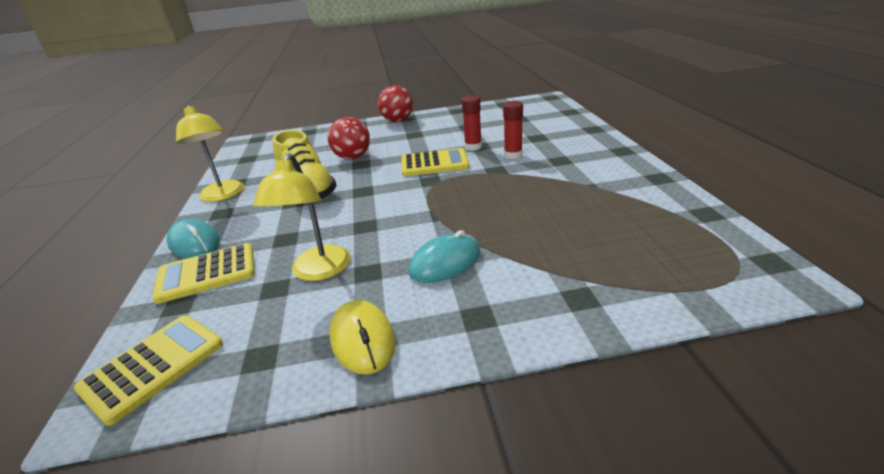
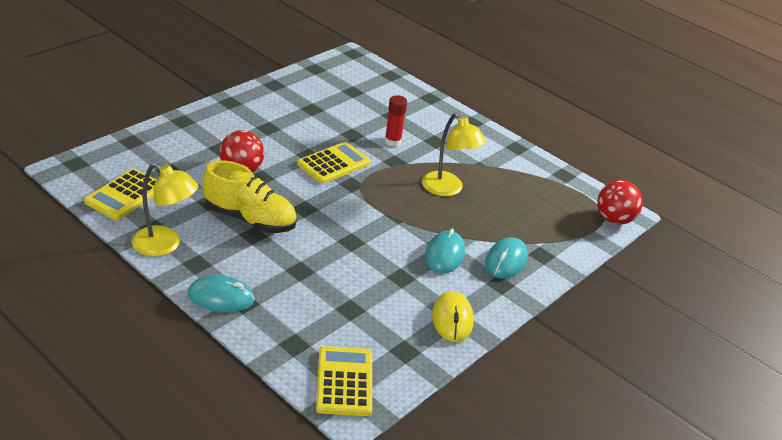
camera: 45 degrees left, 5 degrees up
yellow calculator [152,243,255,304] -> yellow calculator moved to [84,168,157,220]
yellow lamp [253,153,351,281] -> yellow lamp moved to [422,113,486,196]
yellow mouse [329,300,396,375] -> yellow mouse turned 60 degrees clockwise [432,291,474,342]
red ball [378,85,413,122] -> red ball moved to [597,180,643,225]
red glue stick [462,95,482,151] -> none
none -> turquoise mouse [485,237,528,279]

